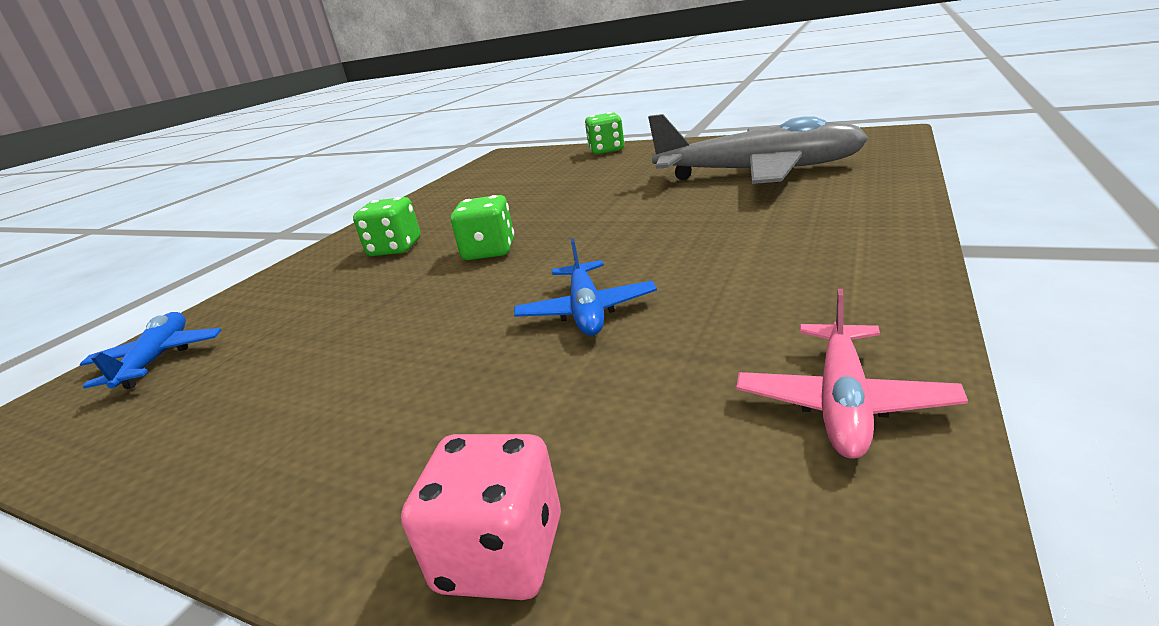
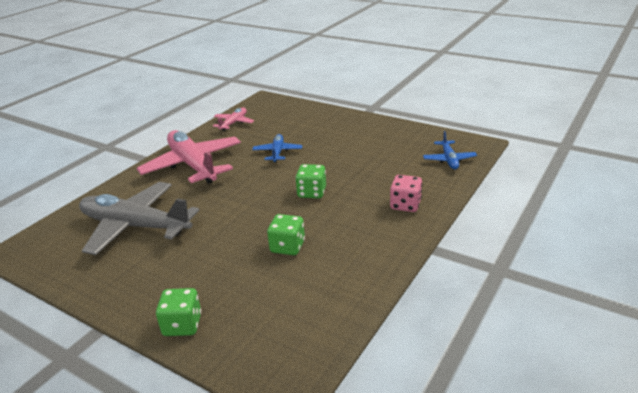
camera: 175 degrees left, 5 degrees up
green dice [353,197,421,256] -> green dice moved to [267,214,305,255]
pink dice [401,434,561,600] -> pink dice moved to [390,175,422,212]
none -> pink plane [137,130,241,184]

